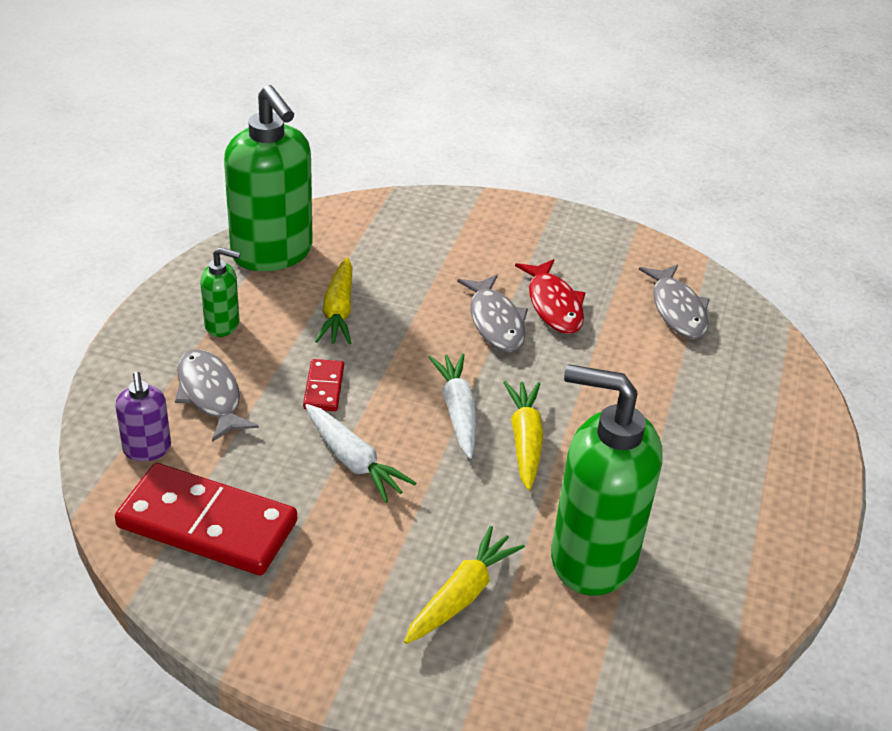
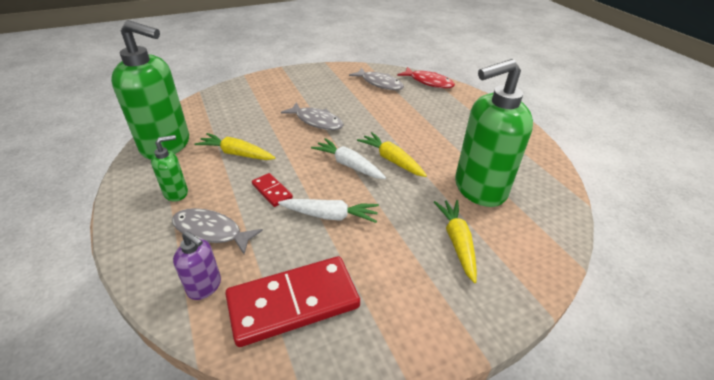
camera: 40 degrees left, 0 degrees up
yellow carrot [315,257,352,345] -> yellow carrot turned 150 degrees clockwise [194,133,276,160]
red fish [515,259,585,334] -> red fish moved to [397,67,455,88]

